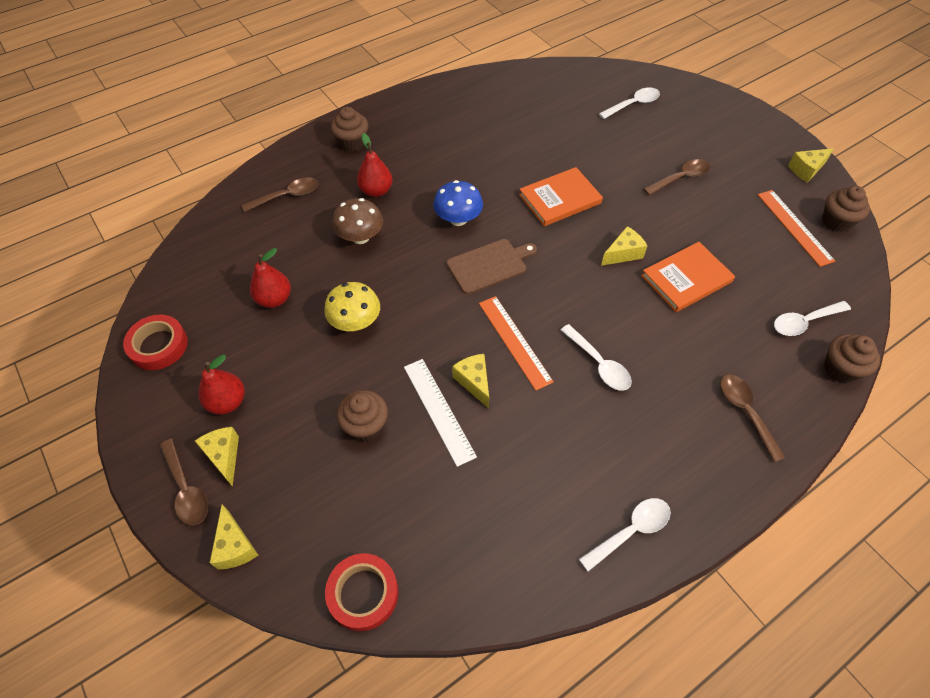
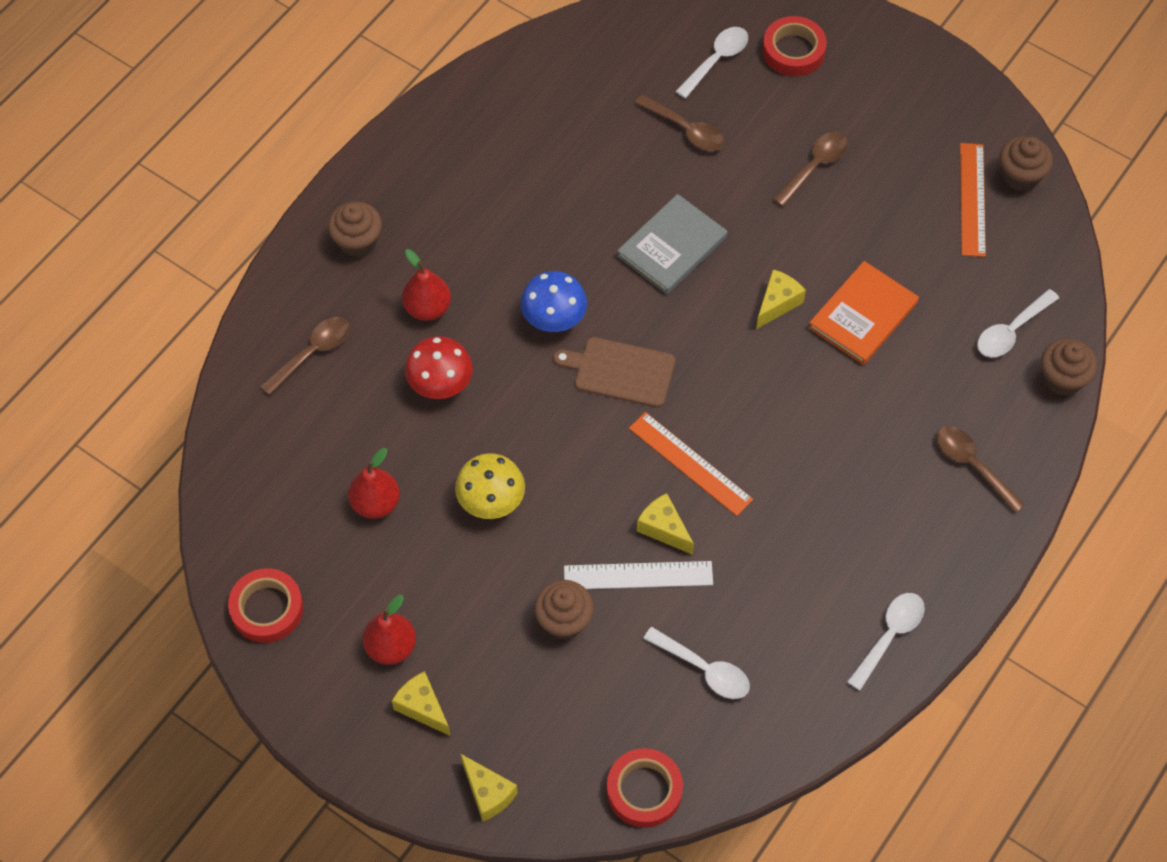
camera: 20 degrees left, 5 degrees up
brown spoon [159,439,208,526] -> brown spoon moved to [635,94,724,151]
brown mushroom [332,198,383,244] -> red mushroom [405,336,473,399]
white ruler [404,359,477,467] -> white ruler turned 45 degrees counterclockwise [564,561,713,589]
brown cutting board [447,239,537,294] -> brown cutting board turned 120 degrees counterclockwise [553,337,675,408]
orange book [519,167,603,226] -> grey book [617,194,727,294]
white spoon [561,324,632,390] -> white spoon moved to [643,627,750,699]
orange ruler [758,190,835,267] -> orange ruler turned 45 degrees clockwise [960,143,986,257]
yellow cheese [788,148,834,183] -> none
none -> red tape [762,16,827,76]

